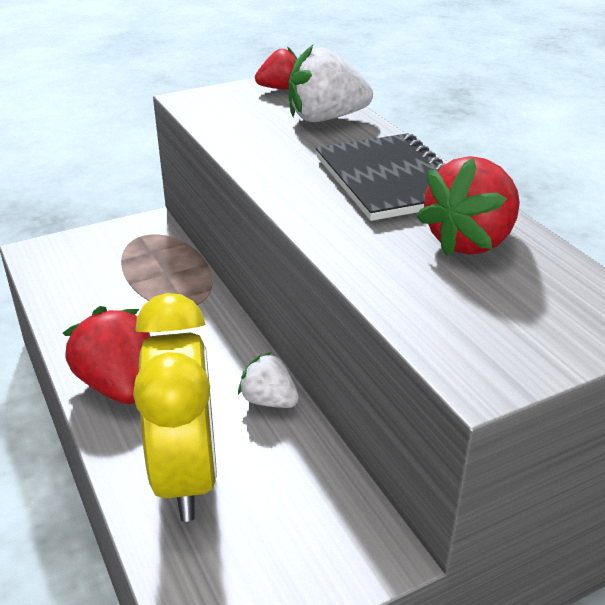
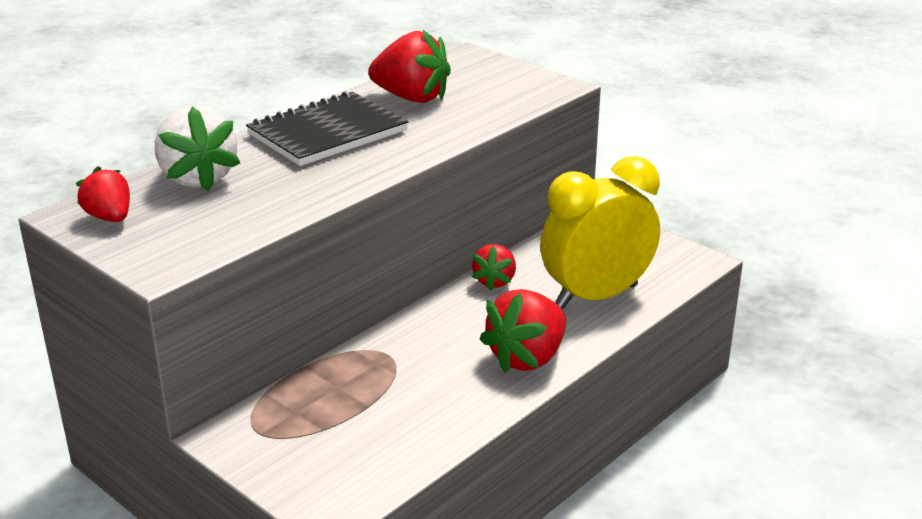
camera: 110 degrees left, 5 degrees down
white strawberry [238,352,299,408] -> red strawberry [472,244,516,291]

